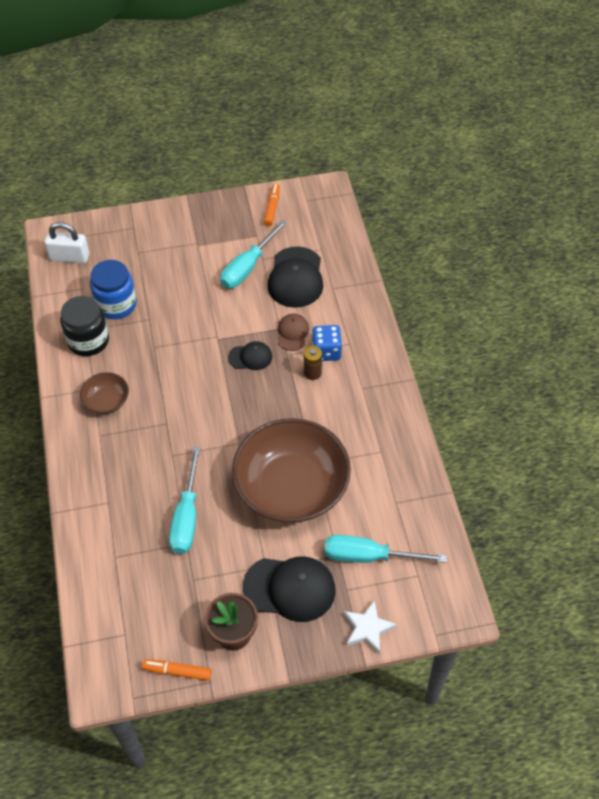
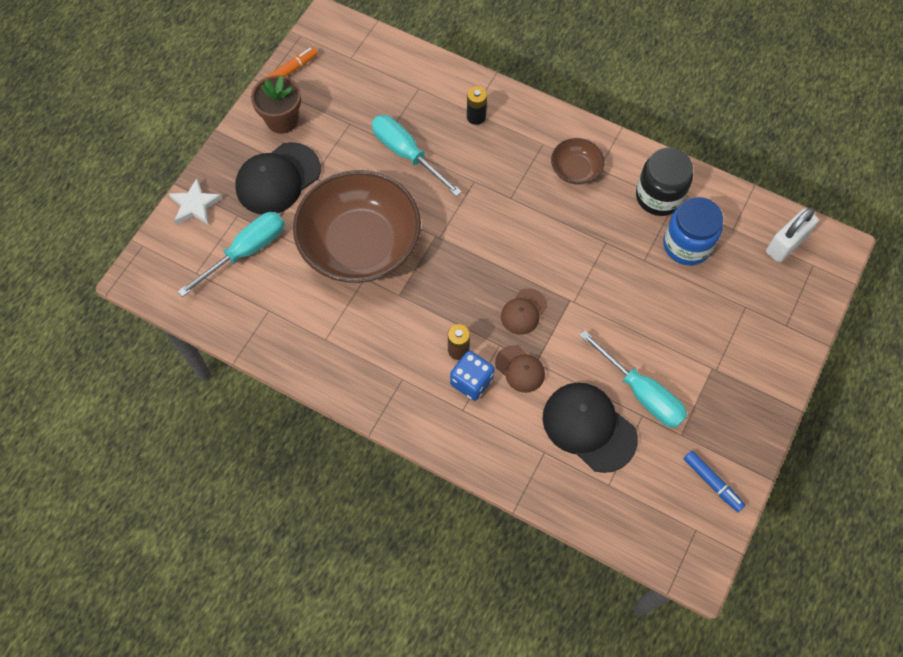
camera: 130 degrees right, 10 degrees up
turquoise screwdriver [220,220,287,288] -> turquoise screwdriver turned 150 degrees clockwise [579,330,687,428]
black cap [228,341,272,370] -> brown cap [501,288,547,335]
orange marker [264,183,280,226] -> blue marker [684,451,745,512]
none -> black battery [467,86,487,125]

